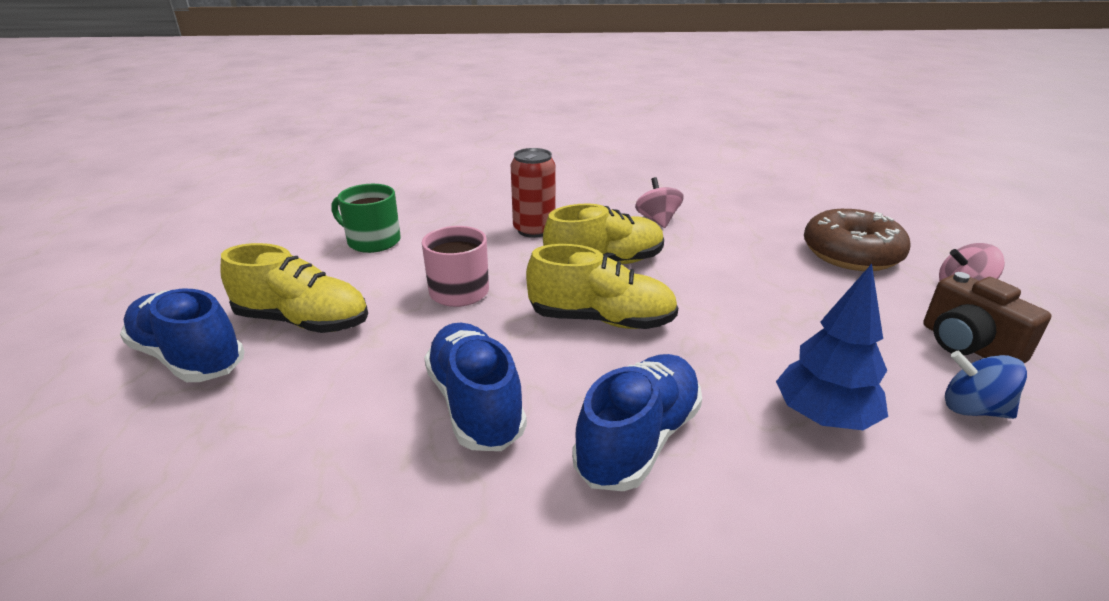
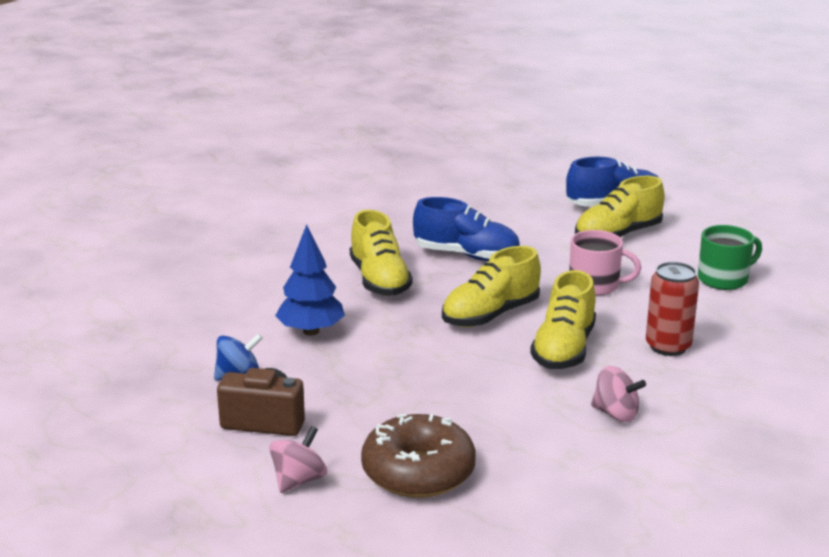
camera: 130 degrees right, 5 degrees down
blue shoe [572,354,702,491] -> yellow shoe [350,210,413,296]

